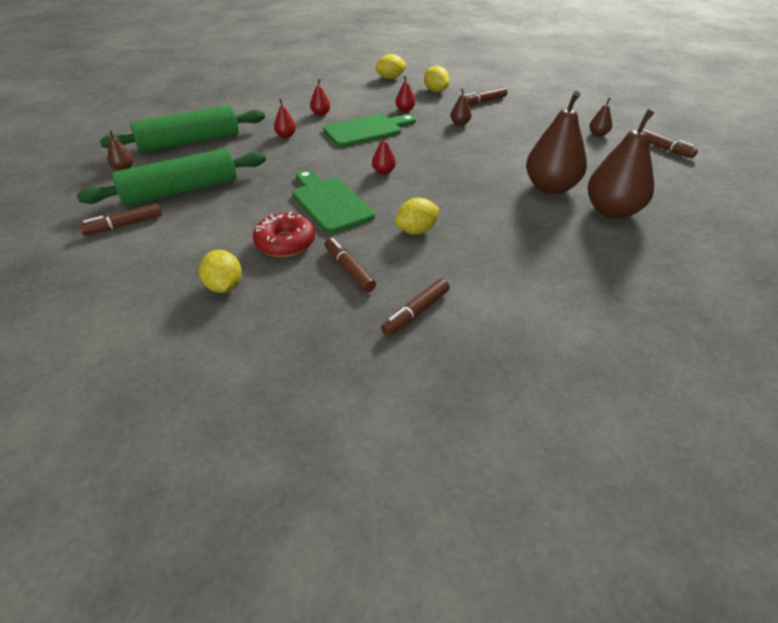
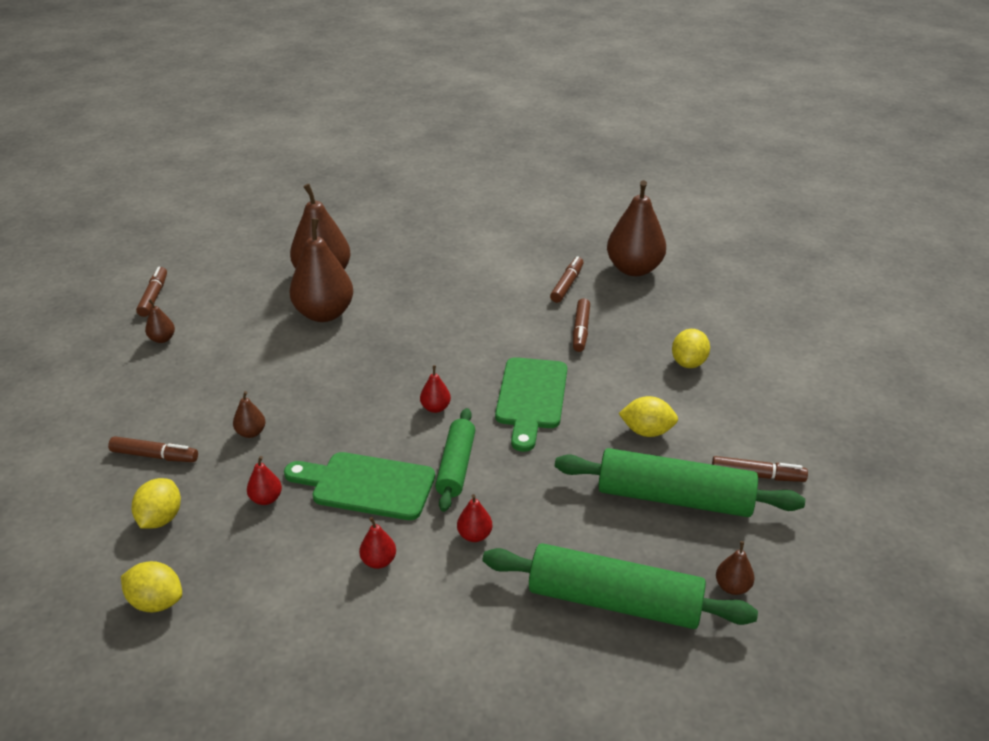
camera: 140 degrees left, 5 degrees down
red donut [253,211,315,257] -> none
brown marker [381,279,450,336] -> brown marker turned 60 degrees counterclockwise [550,256,584,303]
yellow lemon [395,198,440,235] -> yellow lemon moved to [618,396,678,437]
none -> green rolling pin [435,408,475,512]
none -> brown pear [607,180,666,276]

